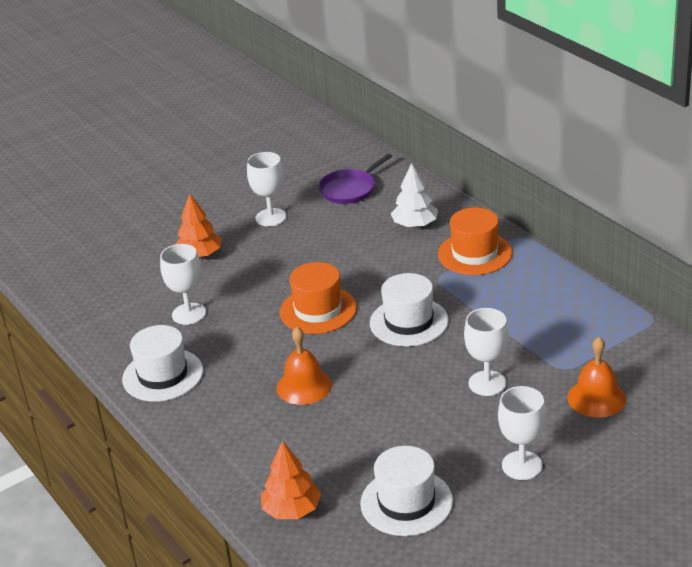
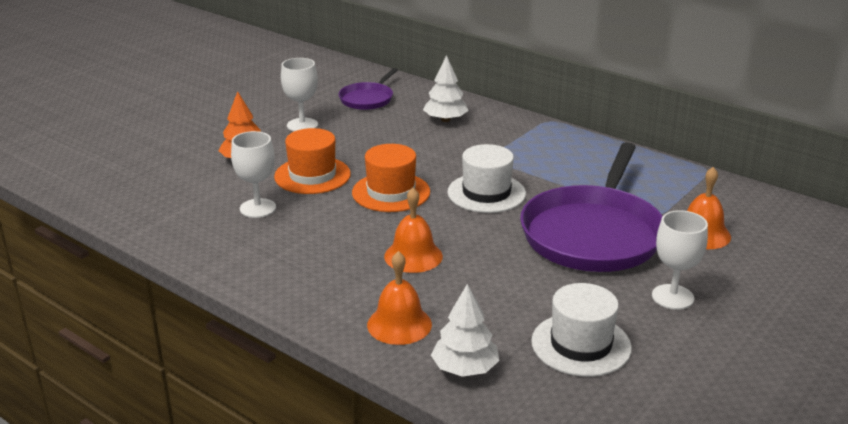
camera: 20 degrees left, 5 degrees down
white hat [122,325,203,402] -> none
orange tree [261,441,321,519] -> white tree [431,284,499,377]
orange hat [438,207,512,275] -> orange hat moved to [274,128,351,194]
white goblet [464,308,509,396] -> purple pan [520,142,663,272]
none -> orange bell [367,251,432,345]

